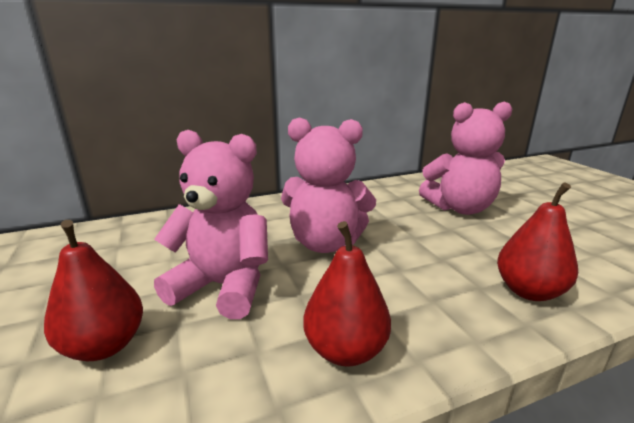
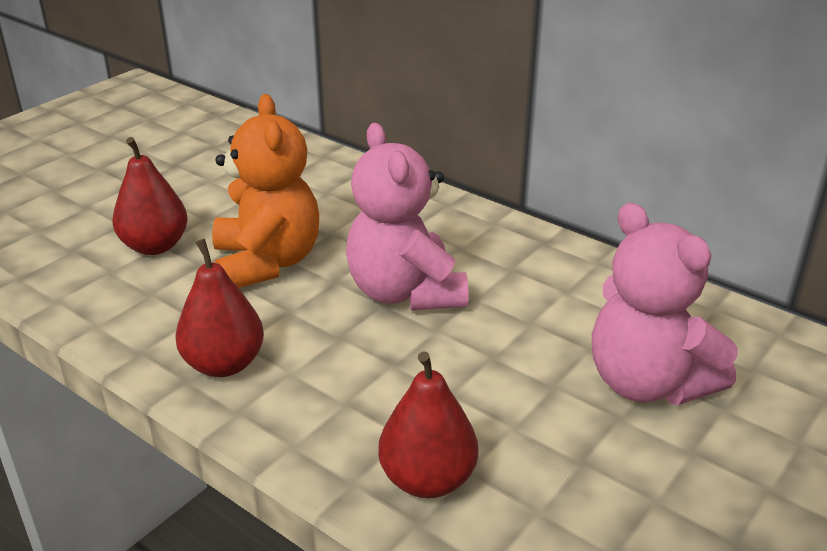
camera: 60 degrees right, 10 degrees up
pink teddy bear [154,130,268,319] -> orange teddy bear [212,94,319,288]

